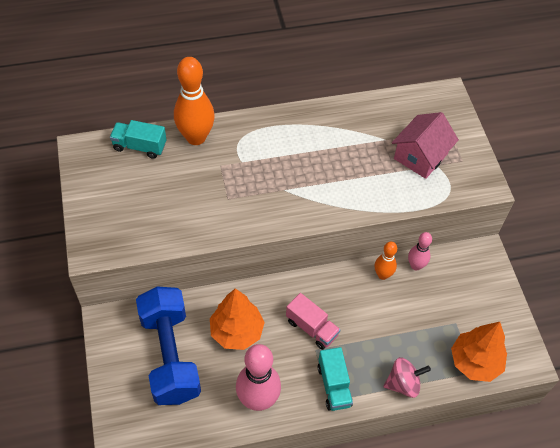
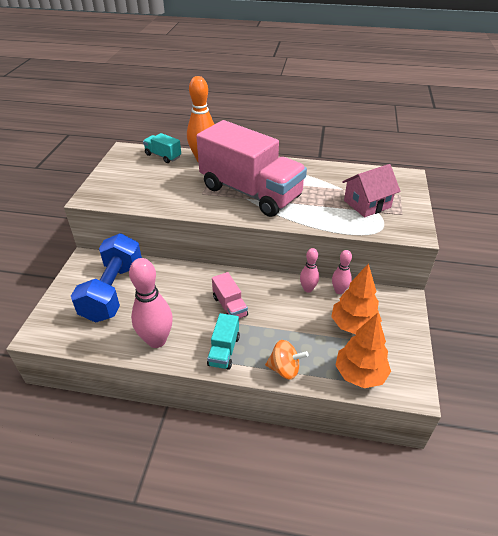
camera: 25 degrees right, 15 degrees down
orange tree [210,288,265,350] -> orange tree moved to [331,263,382,334]
orange bowling pin [375,242,397,280] -> pink bowling pin [300,248,319,293]
pink spinning top [383,357,431,398] -> orange spinning top [265,340,309,380]
none -> pink truck [196,120,307,217]

